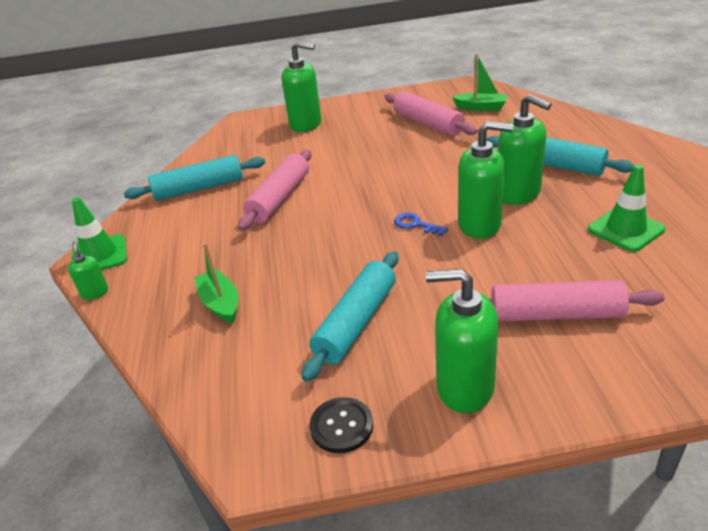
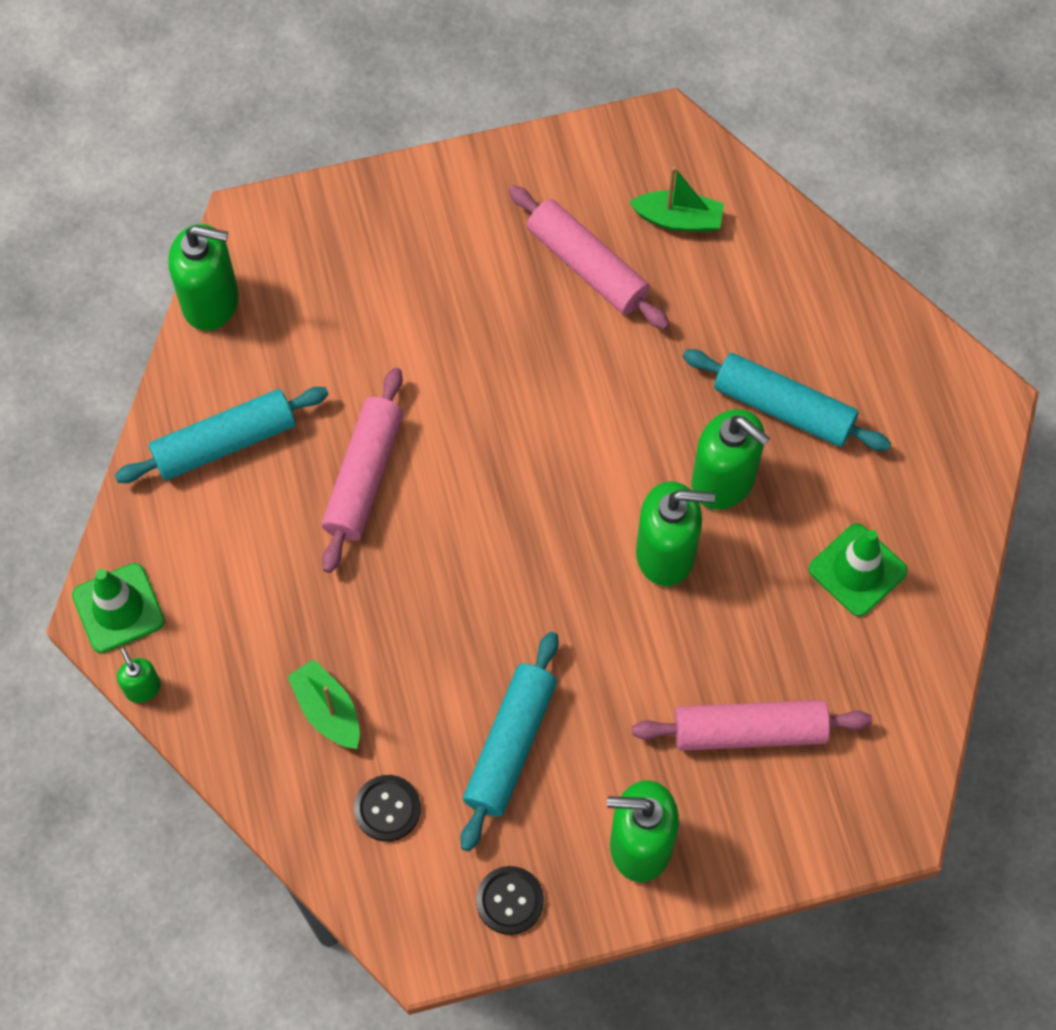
camera: 10 degrees left, 30 degrees up
green soap dispenser [282,41,321,132] -> green soap dispenser moved to [168,224,239,331]
blue key [394,213,448,236] -> none
none -> black button [354,775,421,842]

